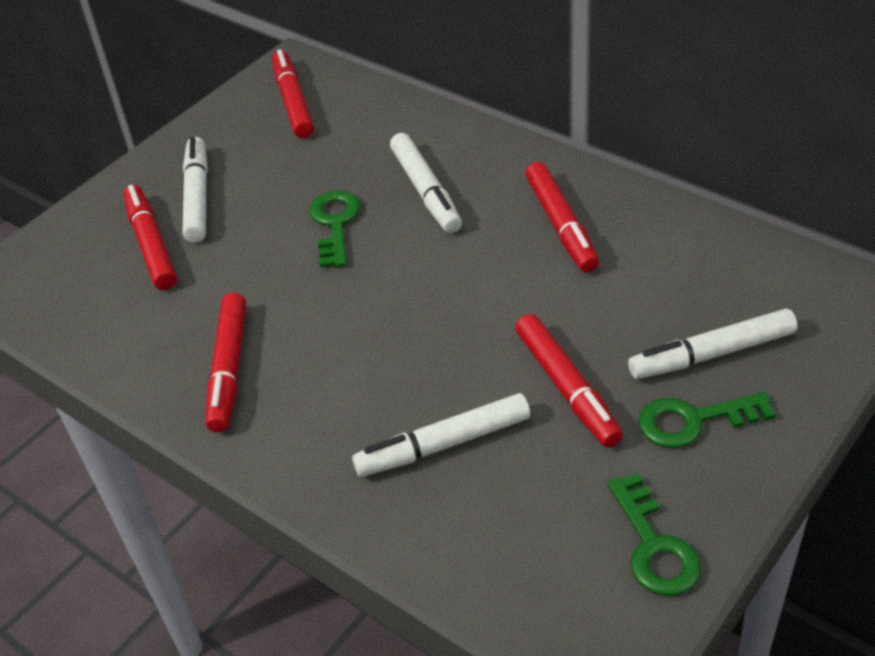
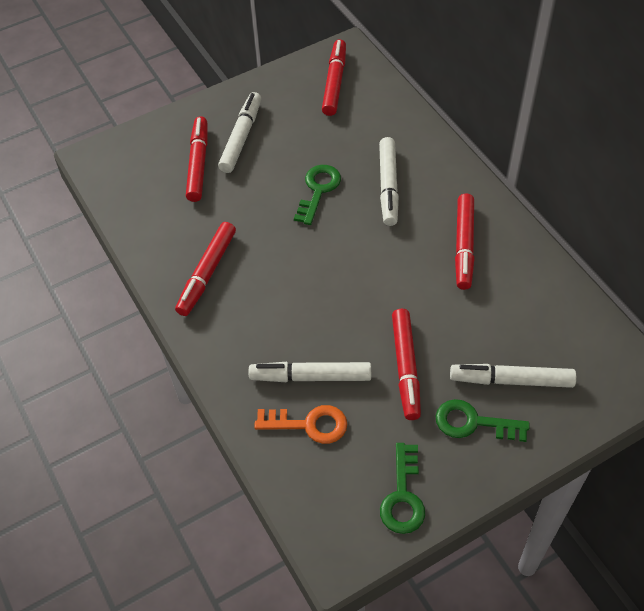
camera: 20 degrees right, 10 degrees up
none -> orange key [254,405,347,444]

